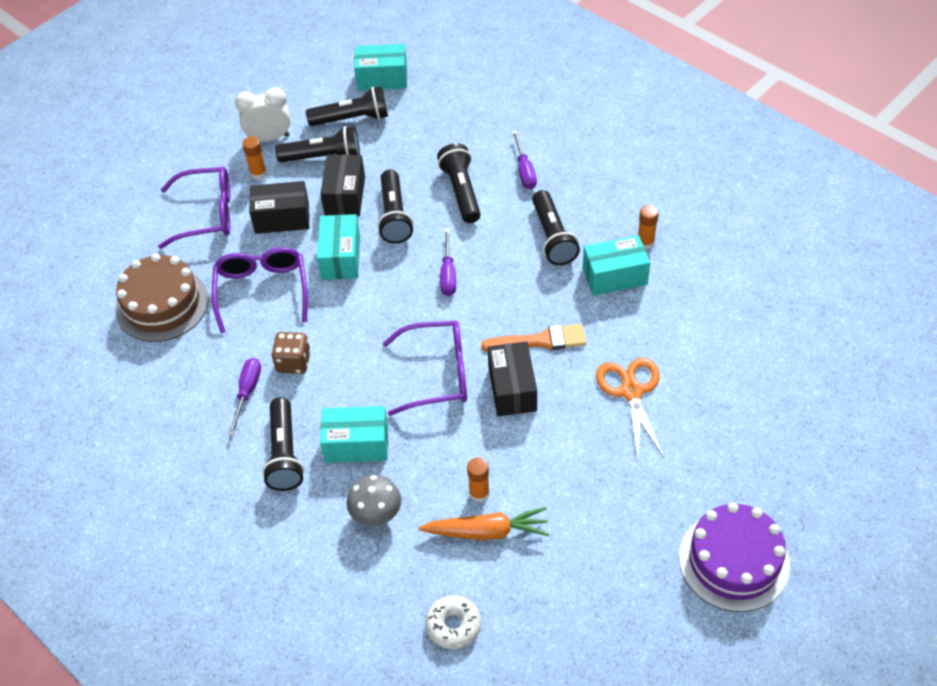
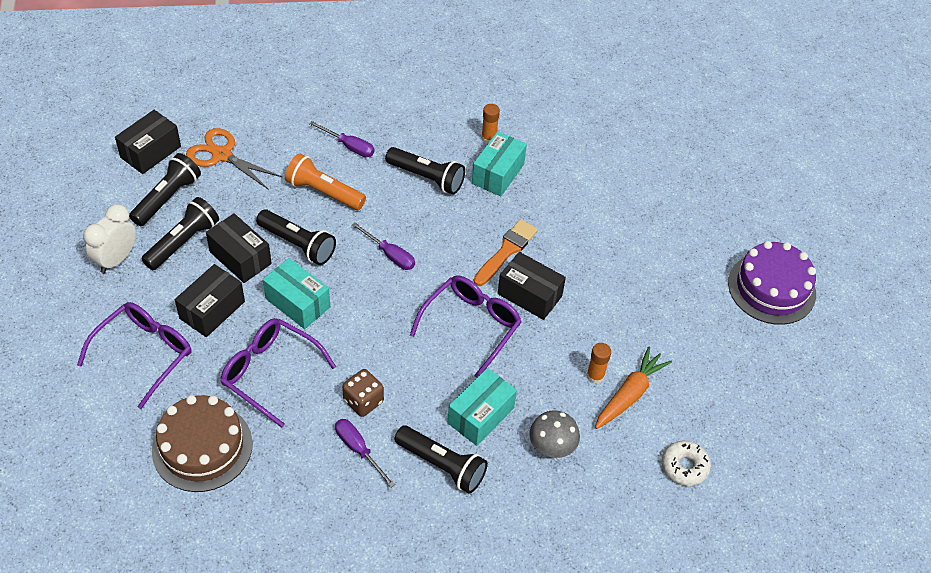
camera: 55 degrees left, 0 degrees up
orange glue stick [242,136,267,180] -> none
turquoise box [354,44,407,91] -> black box [115,110,181,174]
black flashlight [437,143,481,223] -> orange flashlight [285,153,366,210]
orange scissors [596,357,664,459] -> orange scissors moved to [186,128,282,190]

